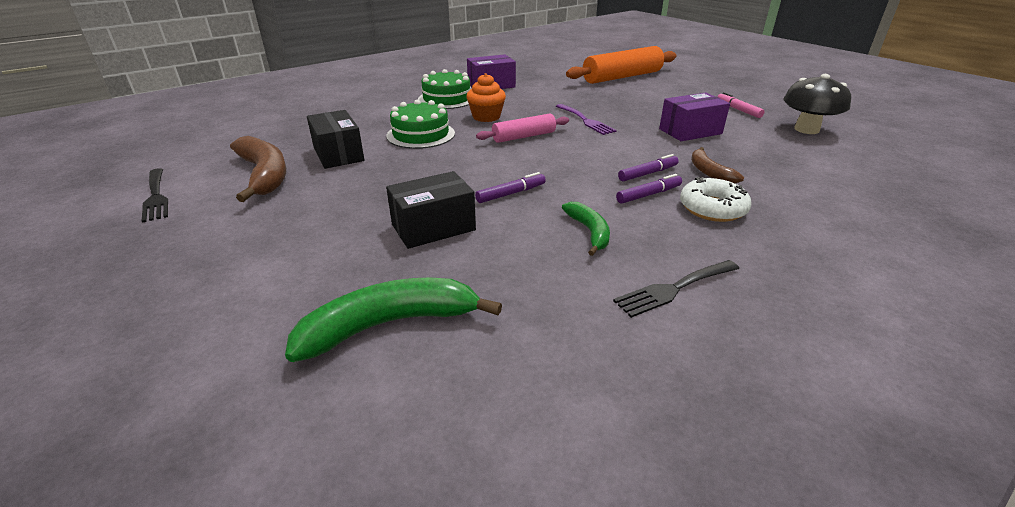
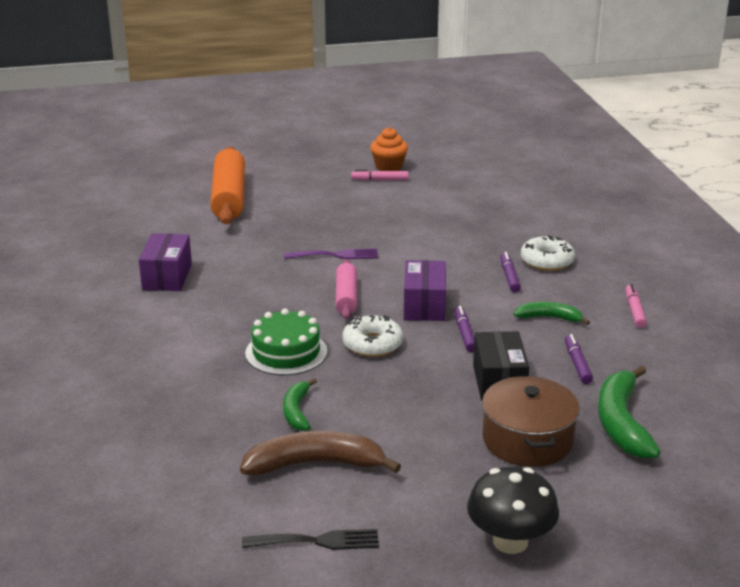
camera: 65 degrees left, 5 degrees down
black box [307,110,364,169] -> green banana [283,378,317,431]
green cake [418,69,471,109] -> none
orange cupcake [466,73,506,122] -> orange cupcake moved to [370,127,408,171]
black fork [613,260,739,318] -> pink marker [625,284,647,328]
purple marker [618,154,679,182] -> purple marker moved to [565,334,593,384]
purple box [659,93,730,141] -> purple box moved to [404,260,446,321]
brown banana [691,147,744,184] -> none
black mushroom [784,74,851,134] -> black mushroom moved to [467,467,559,554]
none -> white donut [342,315,403,357]
none -> brown pot [482,376,580,467]

